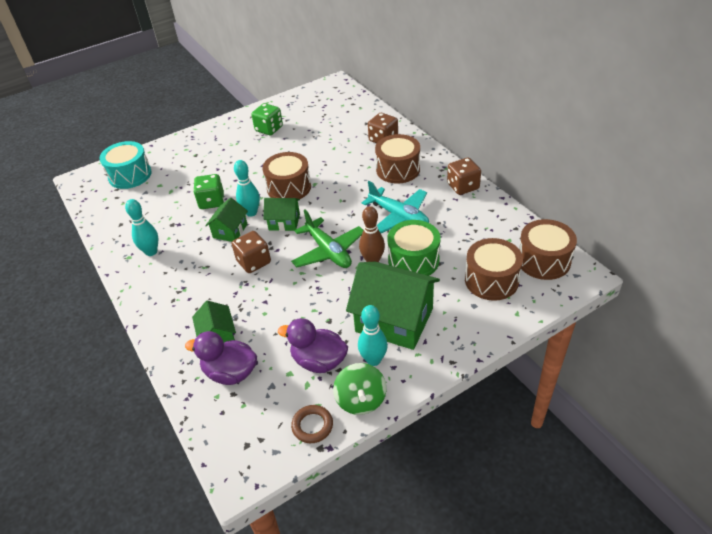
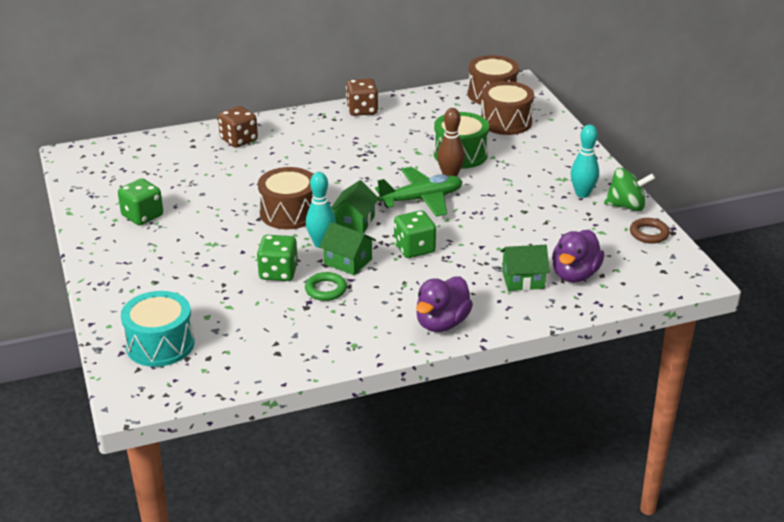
camera: 80 degrees left, 10 degrees down
turquoise bowling pin [125,199,158,256] -> none
brown dice [232,231,271,273] -> green dice [394,210,436,258]
purple duck [278,318,348,373] -> purple duck moved to [416,276,473,332]
green house [346,262,440,350] -> none
turquoise plane [362,181,429,233] -> none
brown drum [375,134,420,184] -> none
none -> green ring [305,272,347,301]

